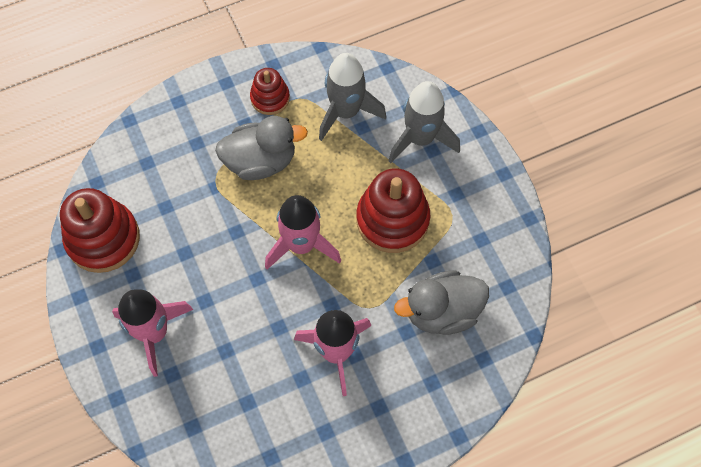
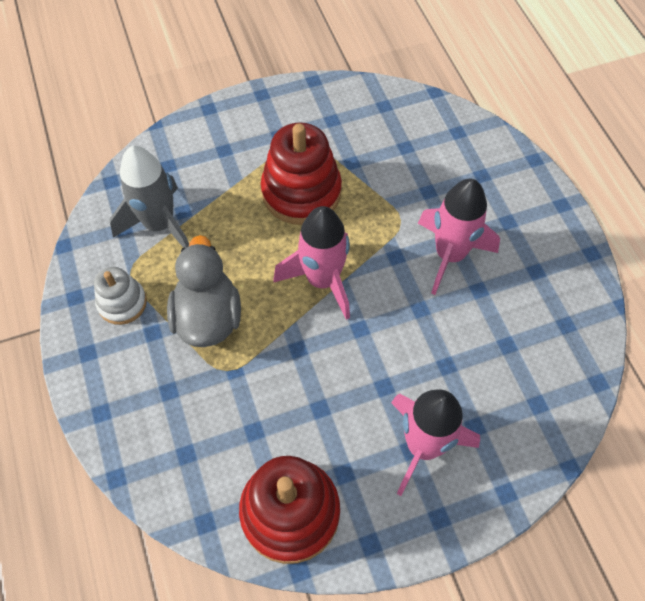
camera: 85 degrees left, 5 degrees down
red stacking toy [250,68,290,115] -> white stacking toy [94,267,147,325]
grey rocket [389,81,460,163] -> none
grey duck [394,270,489,335] -> none

